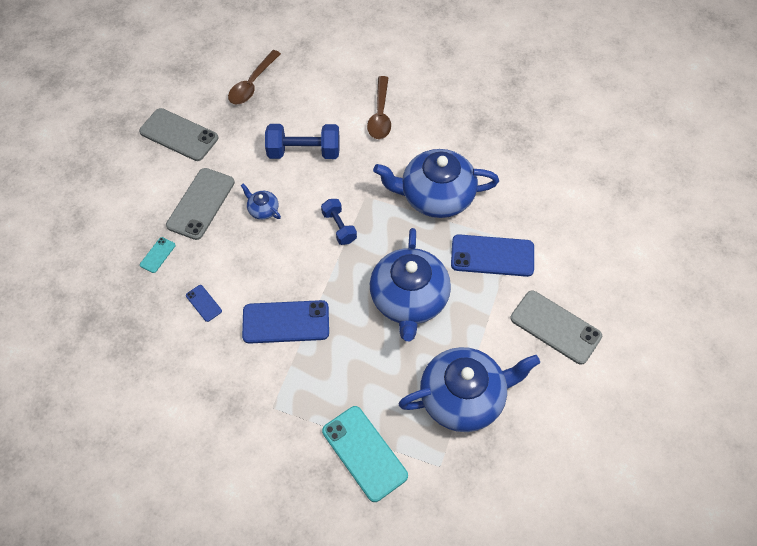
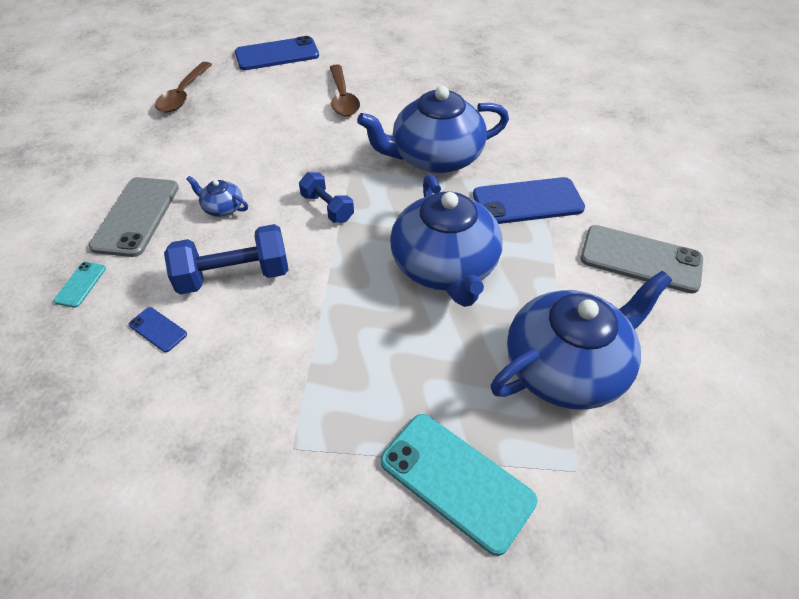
camera: 15 degrees left, 10 degrees down
grey phone [139,108,218,161] -> none
blue phone [242,300,329,344] -> blue phone moved to [235,36,319,70]
blue dumbbell [265,124,339,159] -> blue dumbbell moved to [164,224,289,294]

